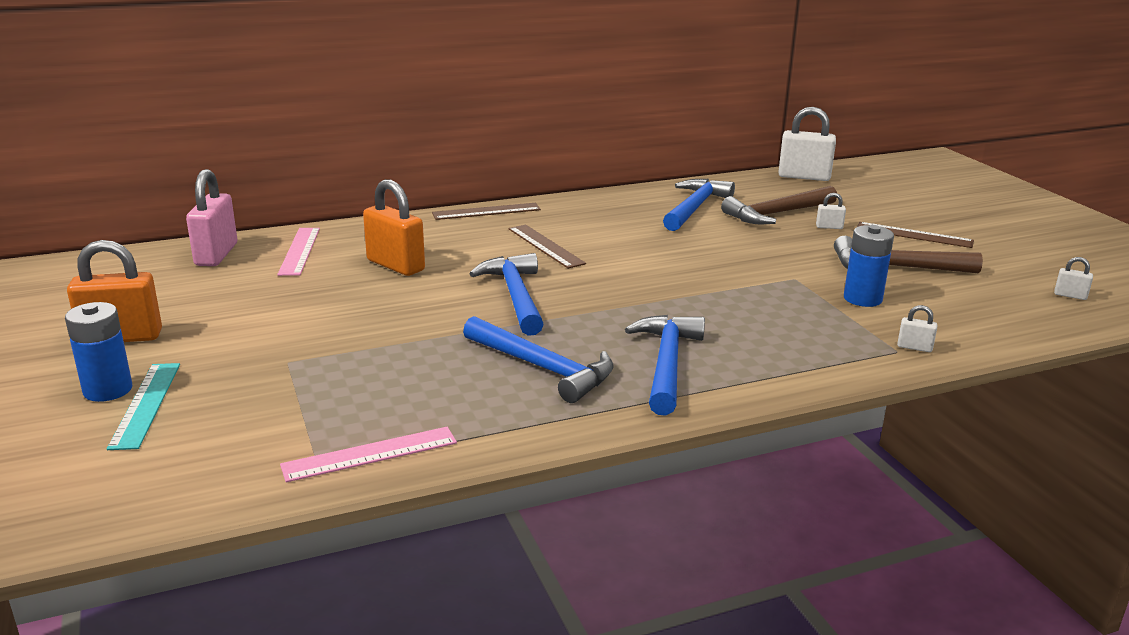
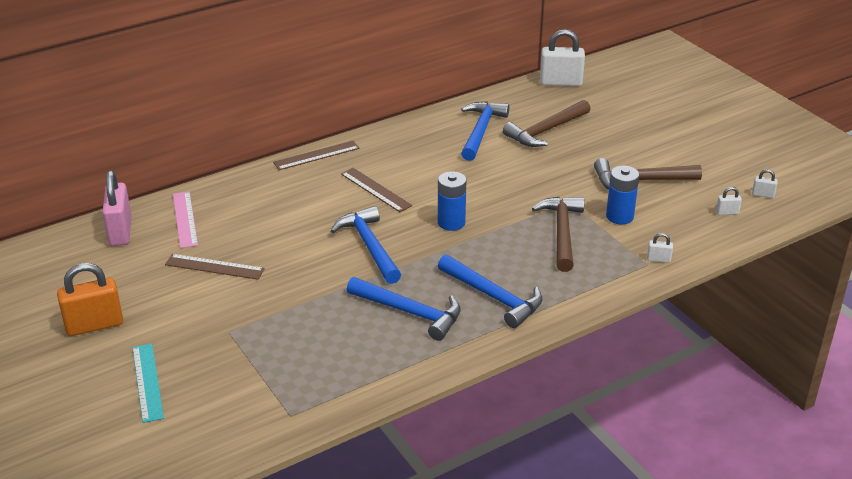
camera: 10 degrees left, 10 degrees up
blue battery [65,302,132,402] -> blue battery moved to [438,171,466,231]
pink ruler [280,427,457,482] -> none
orange padlock [363,179,425,276] -> none
blue hammer [625,315,705,416] -> blue hammer turned 135 degrees clockwise [438,255,542,328]
white padlock [816,193,846,229] -> white padlock moved to [716,187,742,215]
brown ruler [857,222,974,248] -> brown ruler moved to [165,254,265,280]
none -> brown hammer [532,197,584,272]

